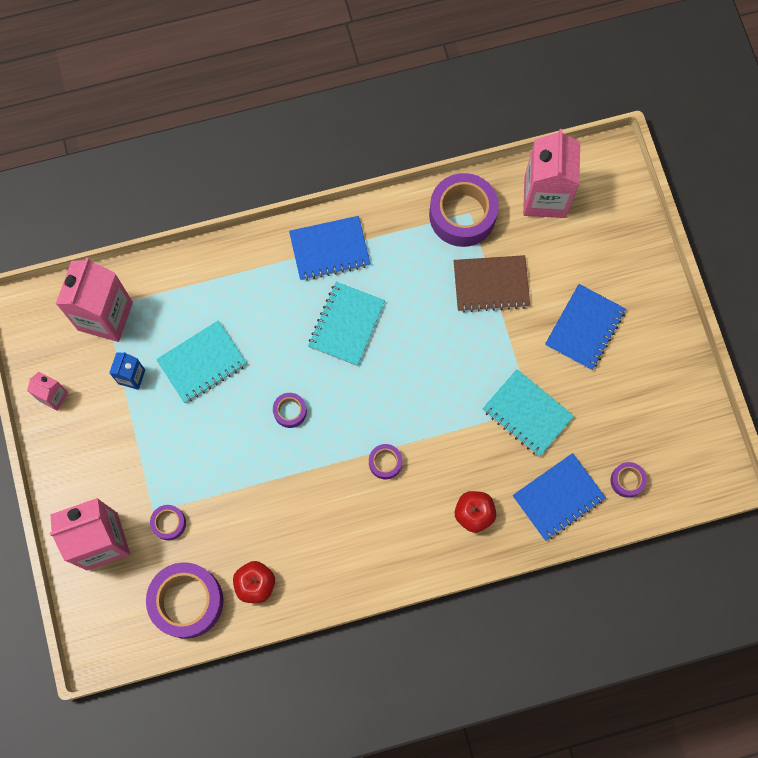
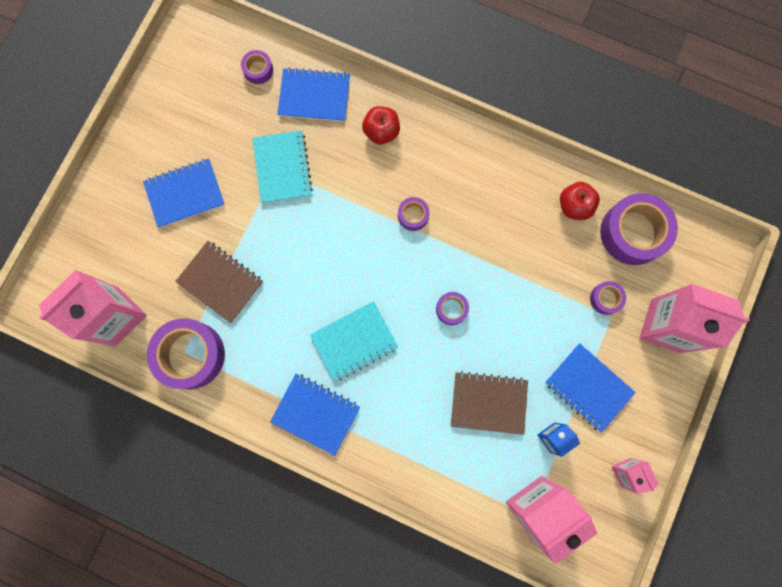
camera: 140 degrees left, 5 degrees up
turquoise notebook [156,320,247,403] -> brown notebook [451,371,528,435]
none -> blue notebook [545,343,636,433]

